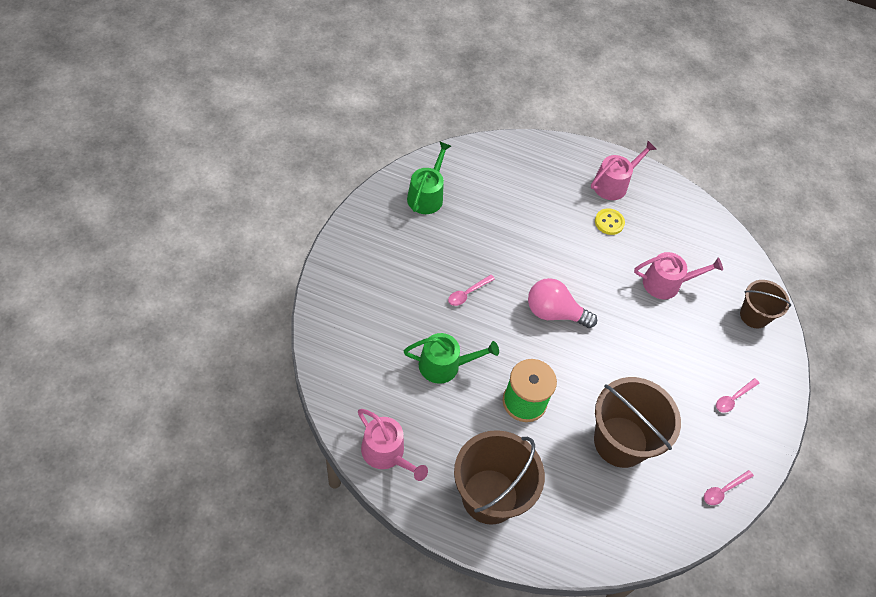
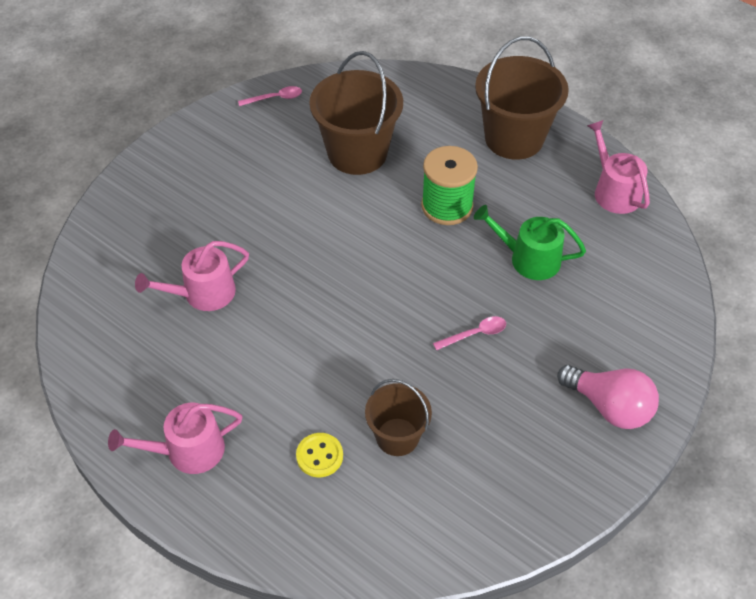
camera: 155 degrees left, 5 degrees down
green watering can [407,141,451,214] -> none
pink light bulb [528,278,597,328] -> pink light bulb moved to [557,365,659,429]
yellow button [595,208,625,235] -> yellow button moved to [296,433,343,478]
pink watering can [634,252,723,299] -> pink watering can turned 45 degrees counterclockwise [135,241,249,311]
pink spoon [716,378,760,413] -> none
brown bucket [740,280,791,329] -> brown bucket moved to [365,379,432,456]

